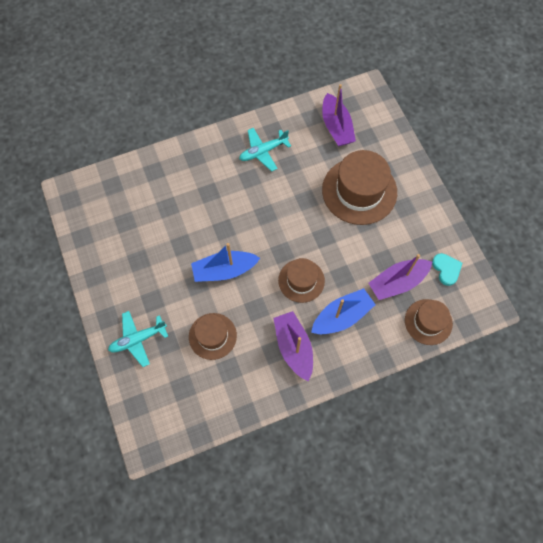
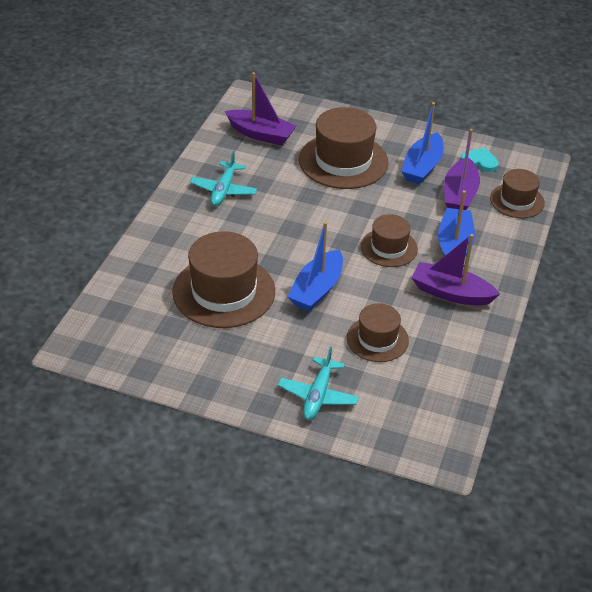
camera: 50 degrees left, 25 degrees down
none -> brown hat [172,231,275,328]
none -> blue boat [401,102,444,184]

